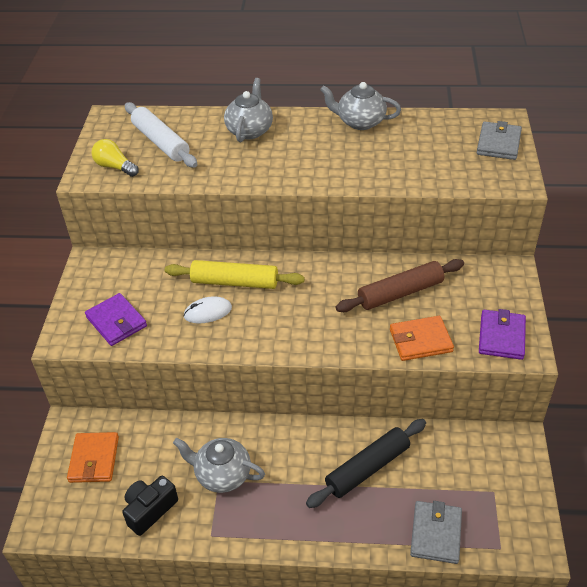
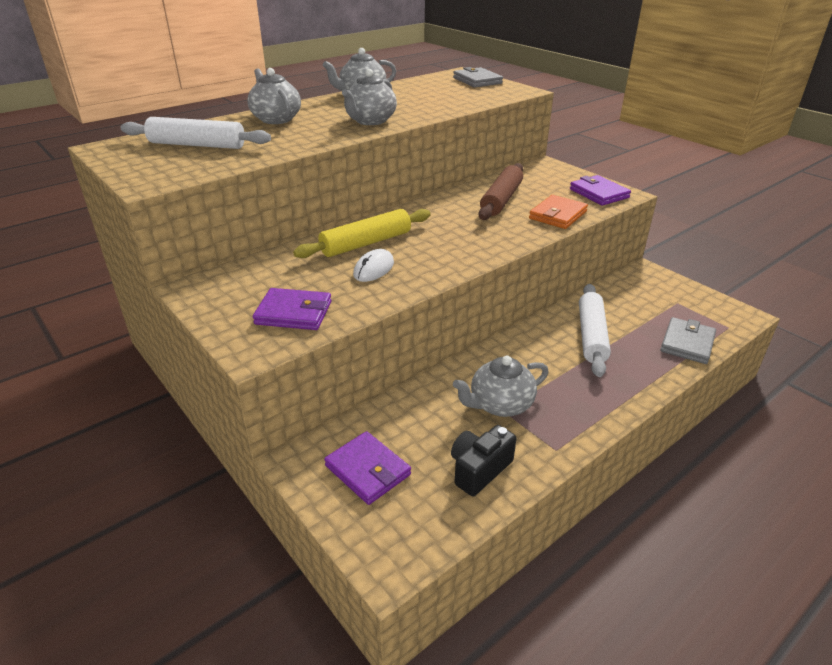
camera: 45 degrees left, 10 degrees down
orange wallet [67,432,119,483] -> purple wallet [324,431,411,505]
yellow light bulb [92,139,139,177] -> none
black camera [122,476,178,536] -> black camera turned 45 degrees clockwise [451,425,516,496]
black rolling pin [306,419,426,508] -> white rolling pin [579,284,611,377]
grey wallet [410,501,462,564] -> grey wallet turned 60 degrees clockwise [660,317,716,364]
none -> grey teapot [342,69,397,125]

